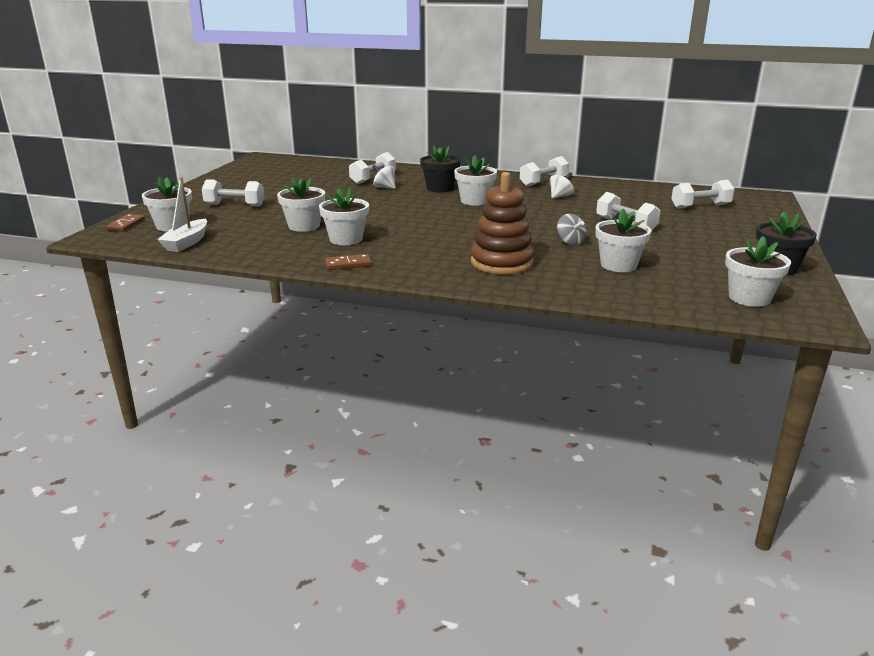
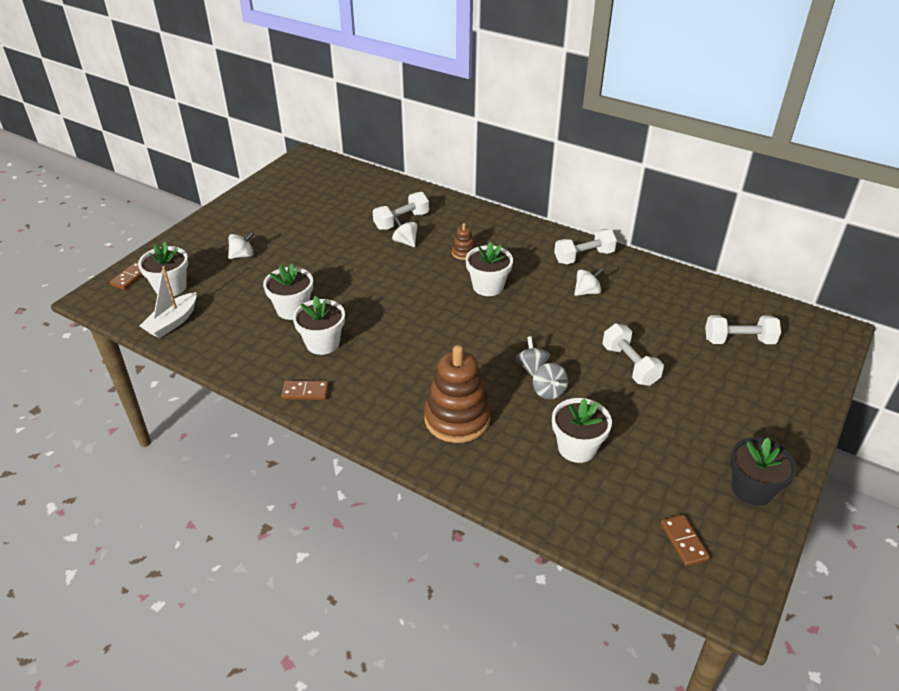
camera: 15 degrees right, 15 degrees up
white dumbbell [202,179,265,207] -> white spinning top [228,231,254,259]
black flower pot [420,146,461,192] -> brown stacking toy [452,223,475,260]
white flower pot [725,236,791,307] -> brown domino [660,515,710,566]
none -> grey spinning top [515,336,550,377]

